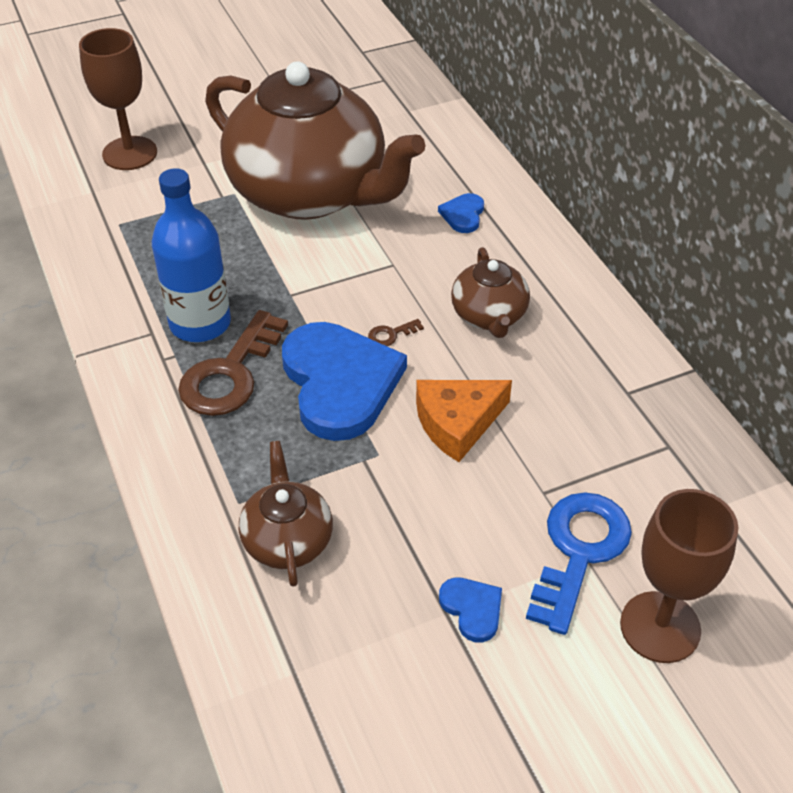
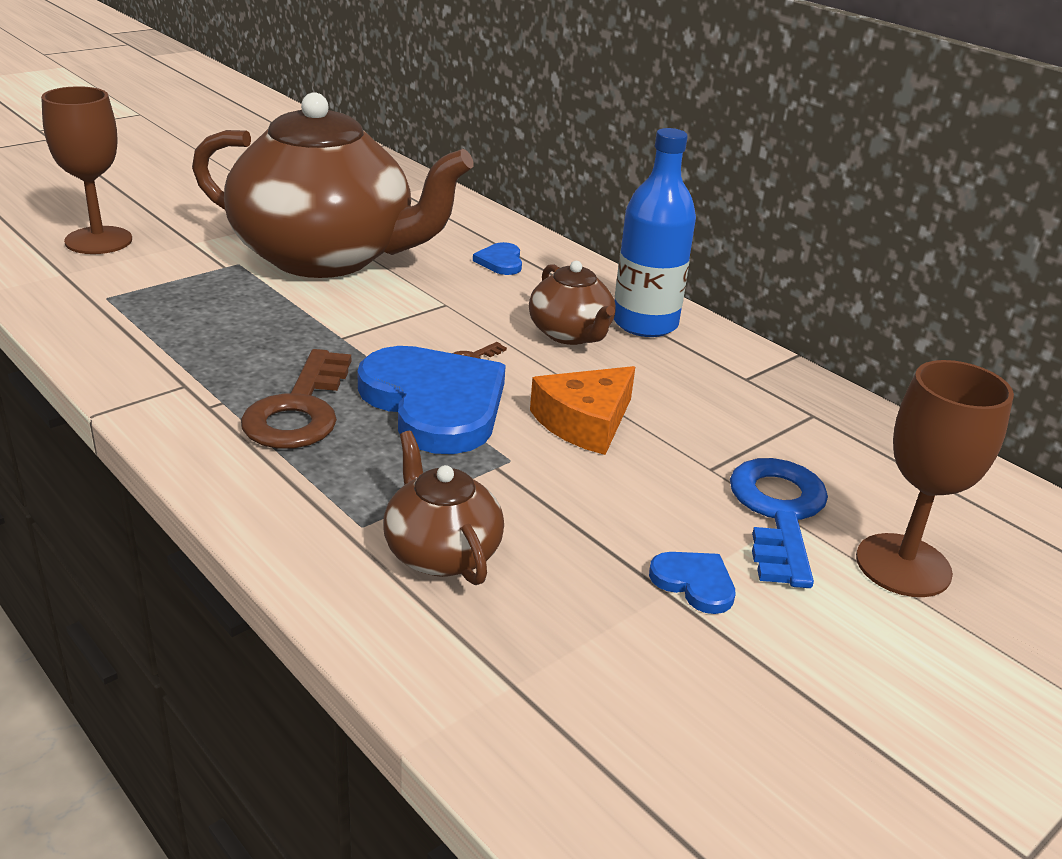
camera: 20 degrees left, 15 degrees down
blue bottle [152,168,231,342] -> blue bottle moved to [614,128,696,337]

